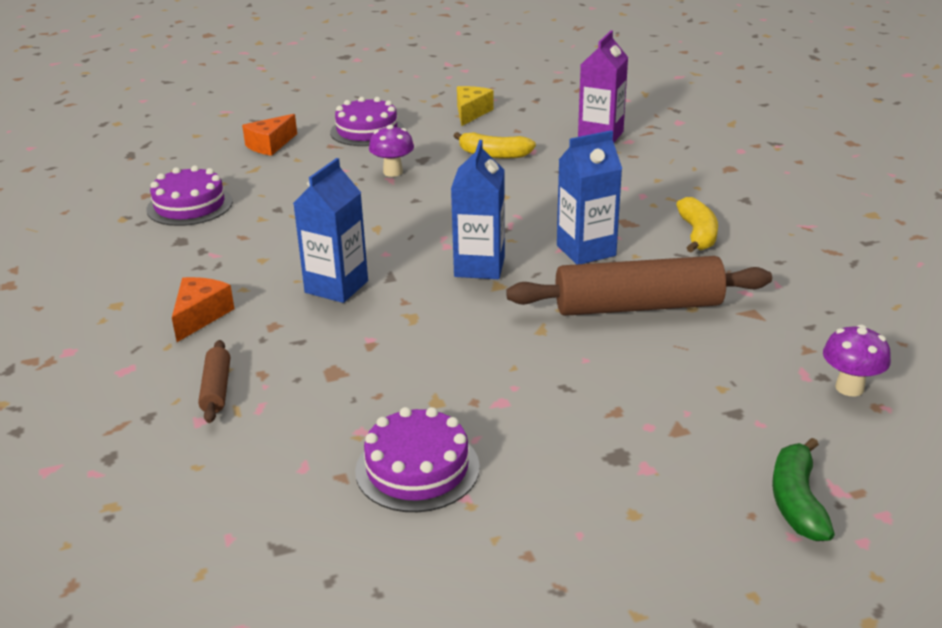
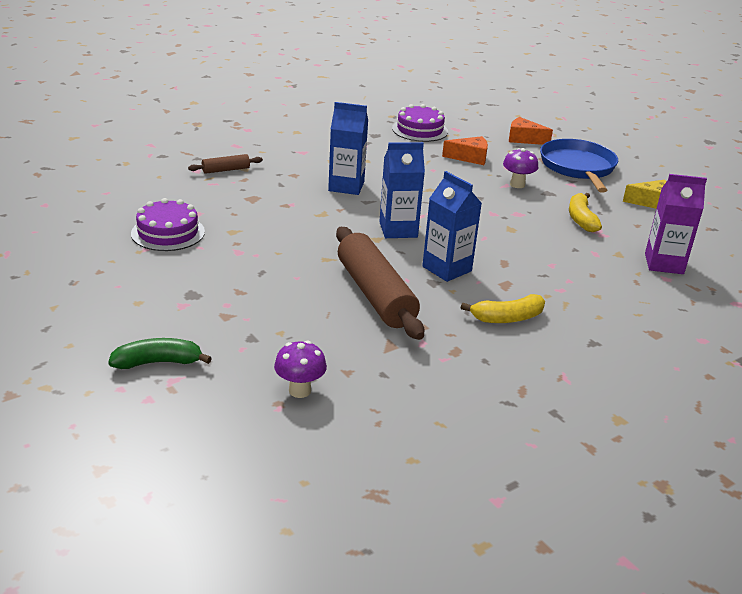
camera: 70 degrees right, 0 degrees up
orange cheese [172,277,234,342] -> orange cheese moved to [442,136,488,165]
purple cake [330,97,404,146] -> blue pan [540,139,618,193]

